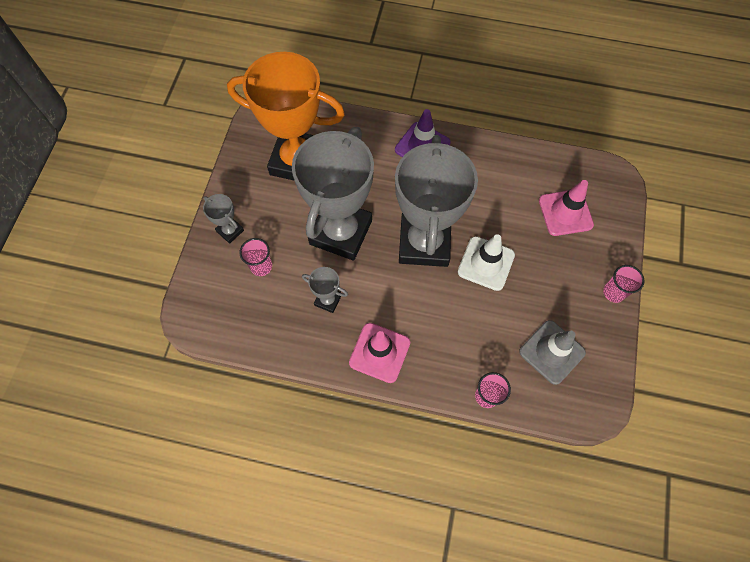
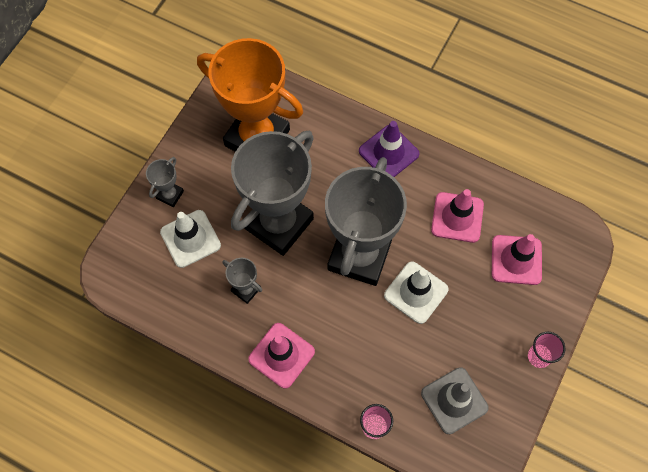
camera: 15 degrees right, 0 degrees up
grey trophy [203,194,244,244] -> grey trophy turned 60 degrees clockwise [146,157,184,207]
pink cup [240,238,272,276] -> white traffic cone [160,210,221,268]
none -> pink traffic cone [431,189,484,243]

